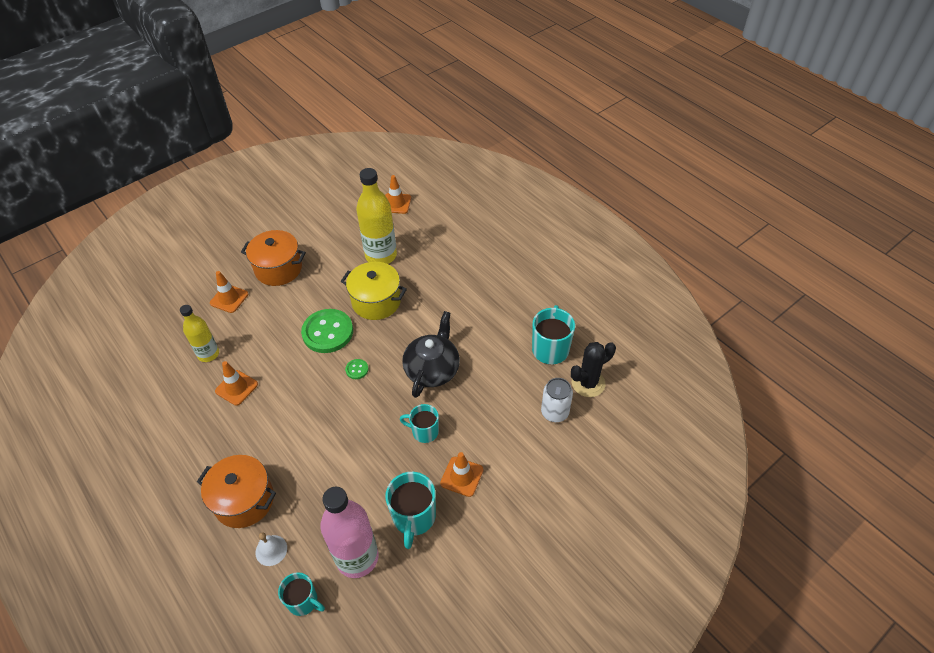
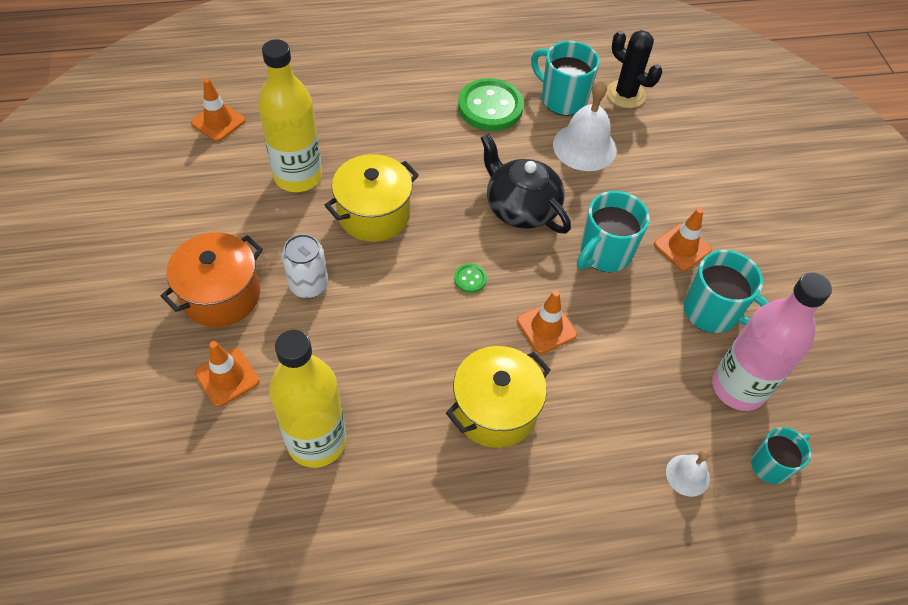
camera: 65 degrees left, 5 degrees up
yellow bottle [180,305,219,362] -> yellow bottle [269,330,346,468], size x1.62
orange pot [197,455,276,528] -> none
orange traffic cone [215,361,258,406] -> orange traffic cone moved to [517,290,577,354]
green button [301,309,353,353] -> green button moved to [458,78,524,131]
turquoise mug [400,404,439,443] -> turquoise mug [577,191,650,272], size x1.54
white can [541,378,573,422] -> white can moved to [282,234,328,298]
black cactus [571,342,616,397] -> black cactus turned 45 degrees counterclockwise [606,30,662,108]
none -> yellow pot [446,346,551,448]
none -> white bell [553,80,617,171]

